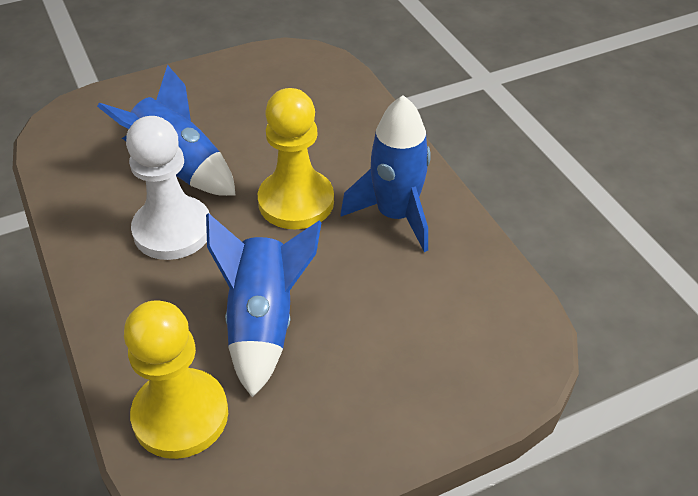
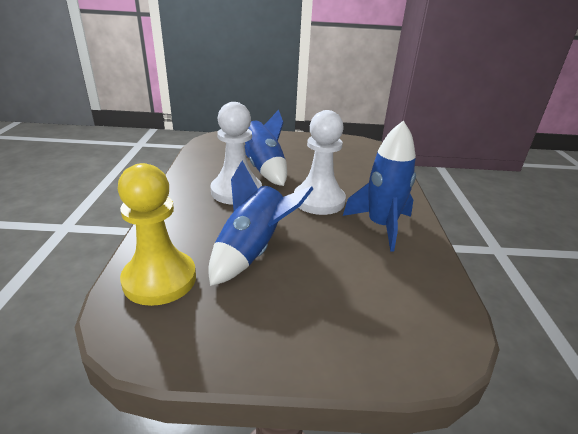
camera: 25 degrees right, 15 degrees down
yellow pawn [258,88,334,229] -> white pawn [294,110,346,215]

